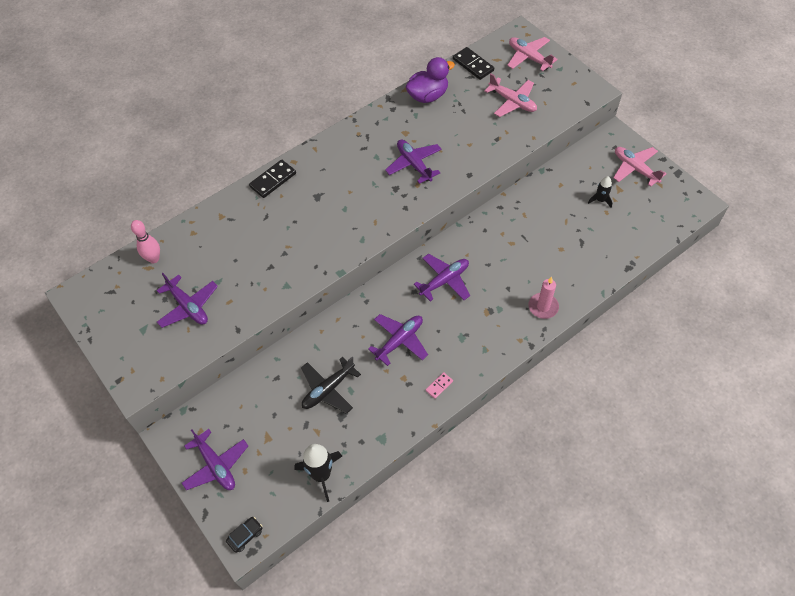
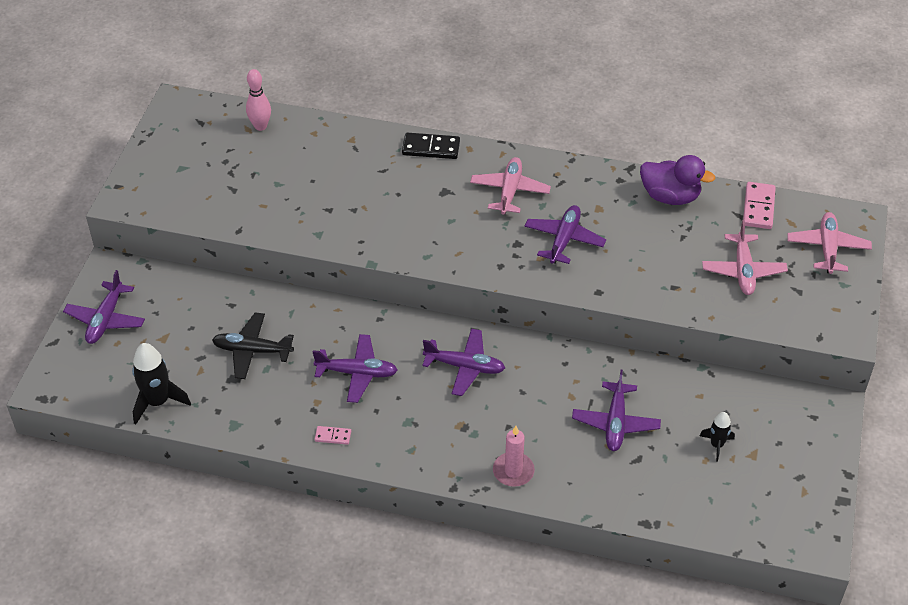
camera: 50 degrees right, 10 degrees down
purple plane [156,273,218,328] -> purple plane moved to [572,370,661,451]
black car [226,517,263,553] -> none
black domino [453,47,494,80] -> pink domino [743,182,776,229]
pink plane [613,147,667,187] -> pink plane moved to [470,157,551,215]

